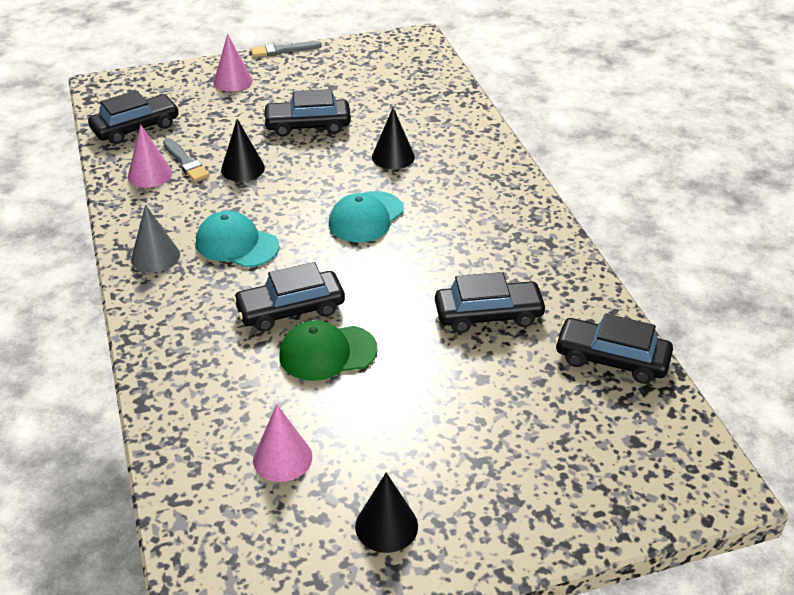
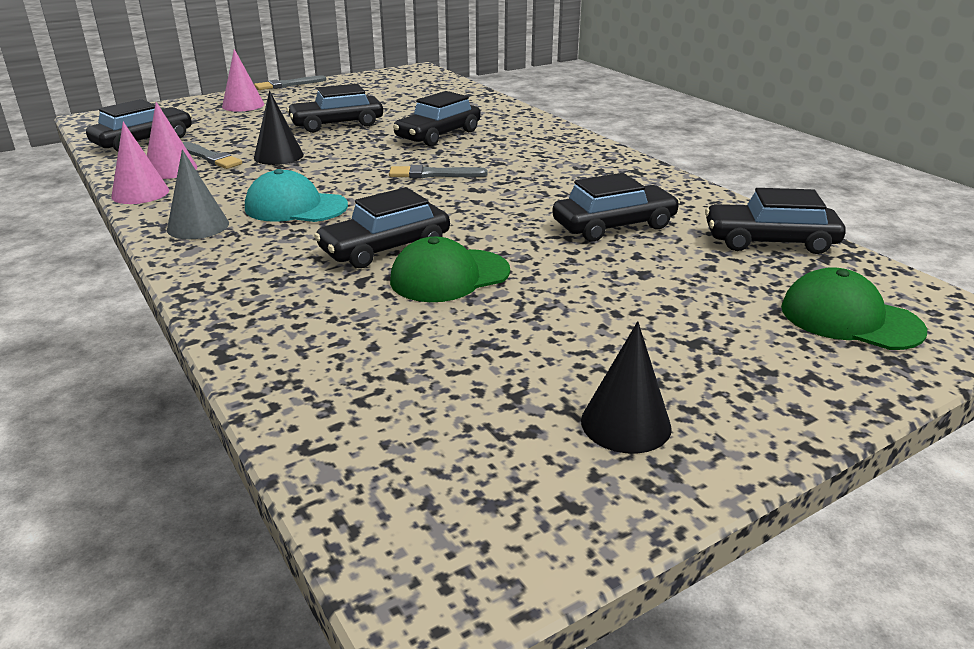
camera: 15 degrees left, 10 degrees down
pink cone [253,404,312,482] -> pink cone moved to [111,122,169,204]
turquoise cap [329,191,404,242] -> grey brush [389,165,488,178]
black cone [372,108,415,169] -> black car [393,91,481,146]
none -> green cap [781,267,927,350]

